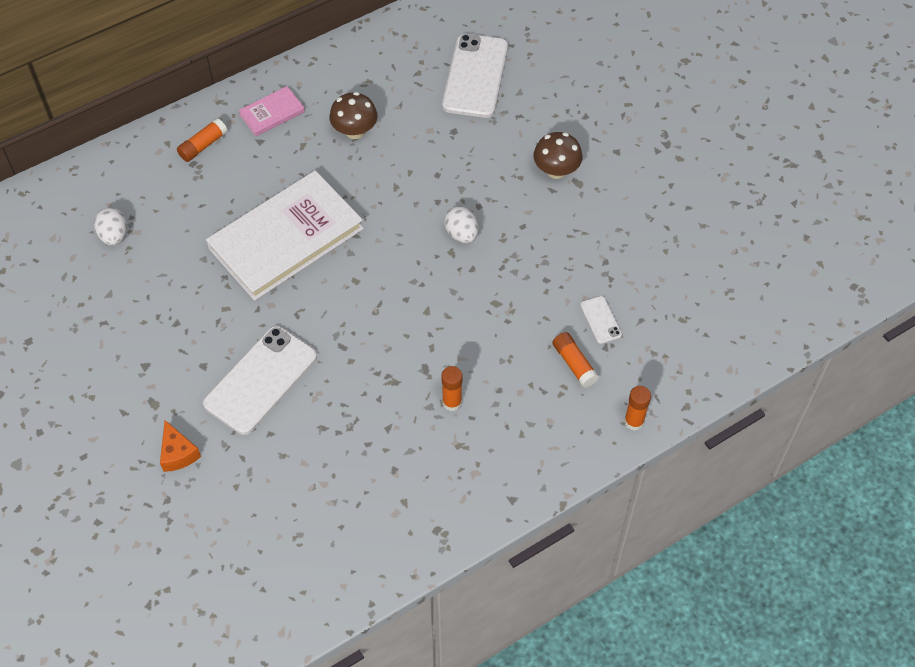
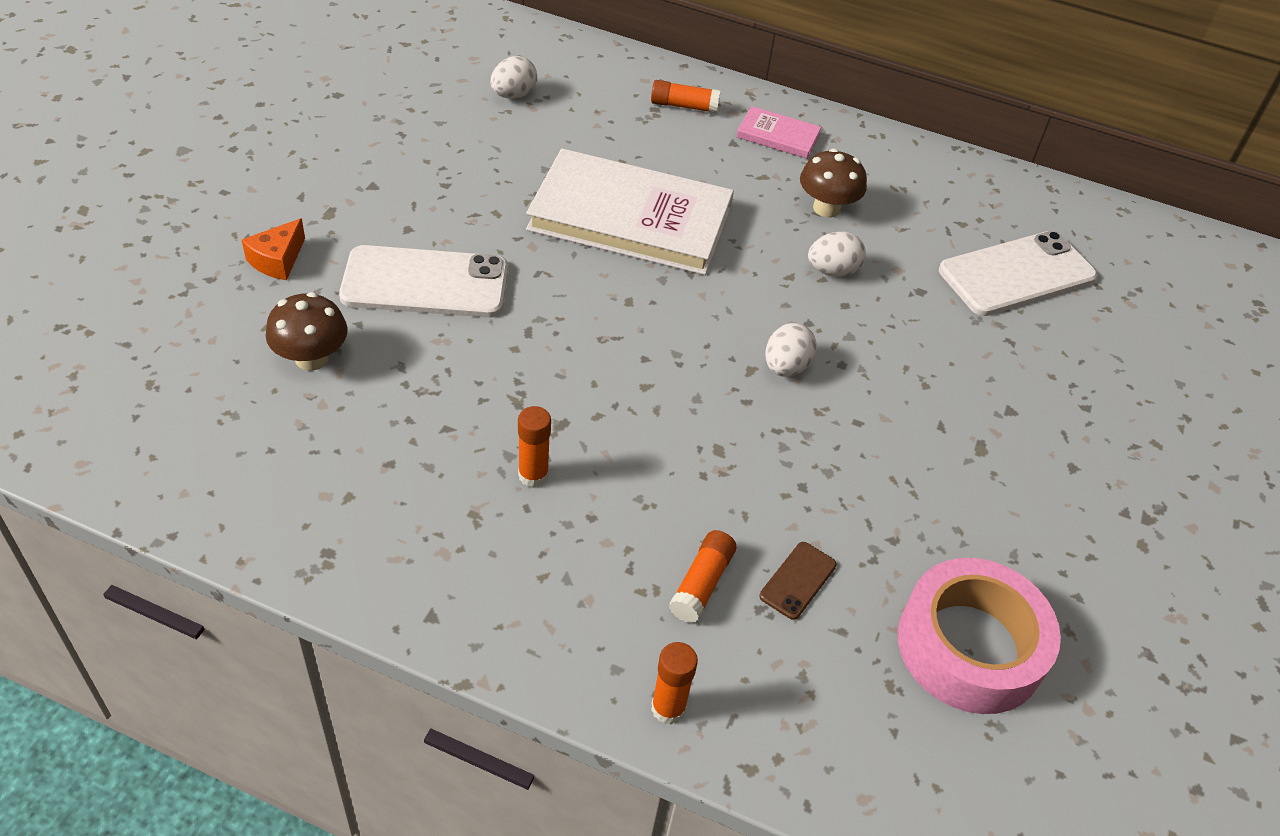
camera: 50 degrees right, 10 degrees down
brown mushroom [534,132,582,179] -> brown mushroom moved to [266,292,348,371]
white phone [580,296,622,344] -> brown phone [759,542,837,620]
none -> white egg [808,232,866,277]
none -> pink tape [898,558,1061,714]

